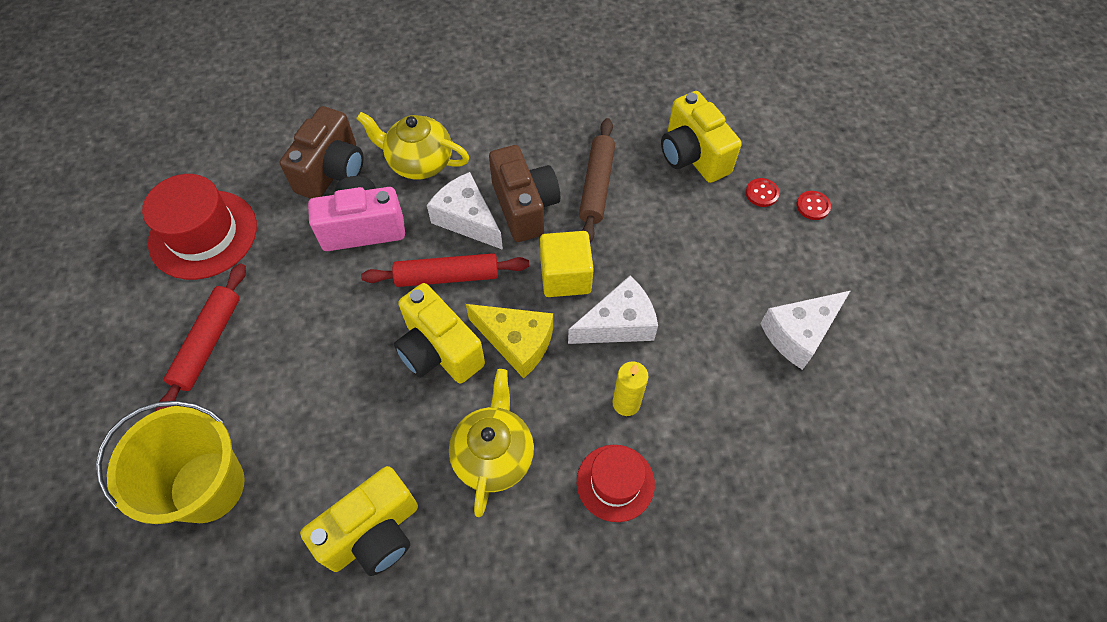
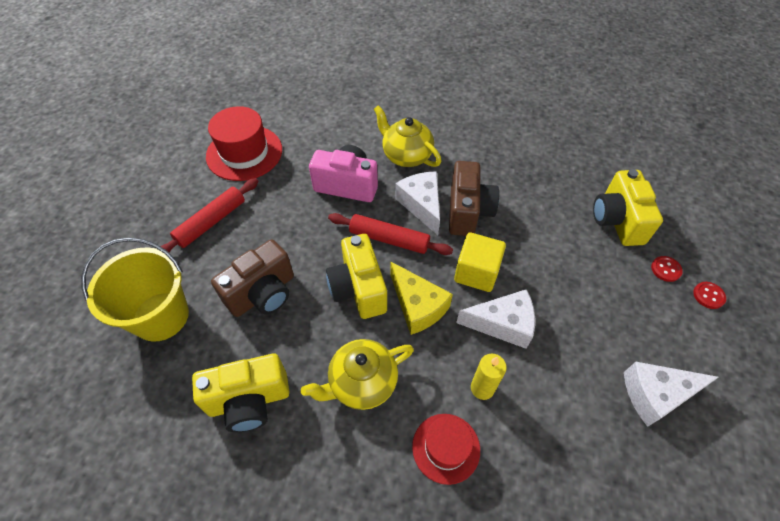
camera: 25 degrees right, 5 degrees down
brown camera [280,106,363,199] -> brown camera moved to [211,239,294,317]
yellow teapot [449,369,534,517] -> yellow teapot turned 150 degrees counterclockwise [301,339,414,410]
brown rolling pin [579,118,615,243] -> none

